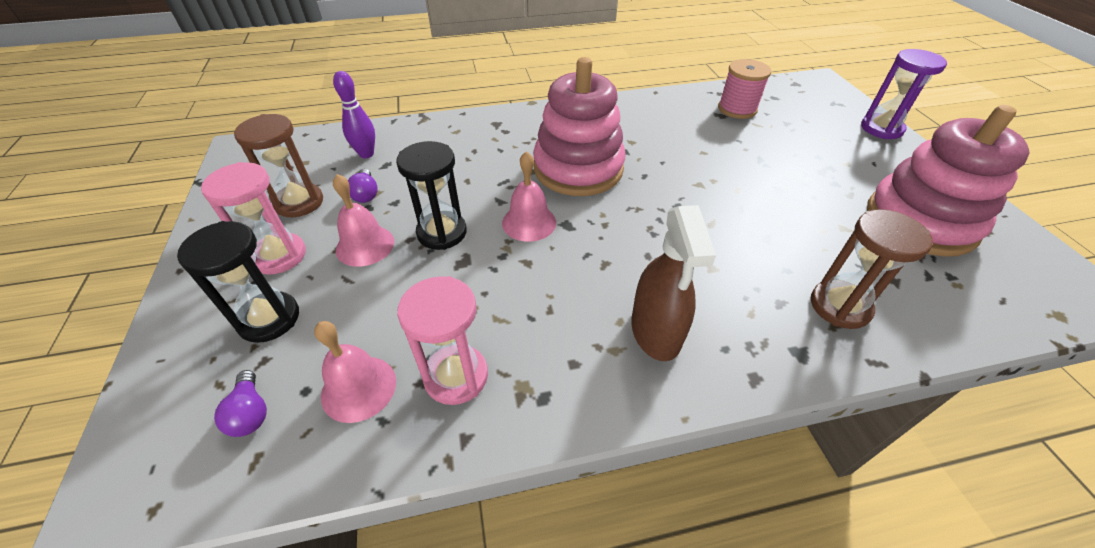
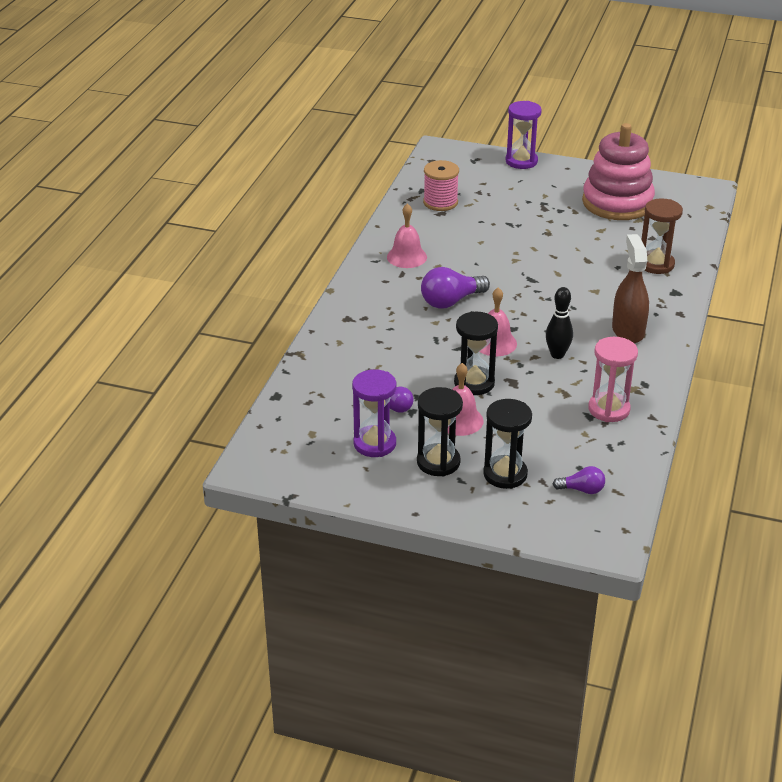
camera: 60 degrees left, 10 degrees down
pink hourglass [201,162,306,275] -> black hourglass [417,387,463,476]
brown hourglass [234,114,323,217] -> purple hourglass [352,369,396,457]
pink bell [314,321,396,423] -> pink bell moved to [387,203,427,268]
purple bowling pin [333,71,375,158] -> none
pink stacking toy [533,57,625,196] -> purple light bulb [421,267,490,309]
brown spray bottle [631,205,716,361] -> brown spray bottle turned 120 degrees counterclockwise [612,234,649,343]
none -> black bowling pin [546,287,573,359]

